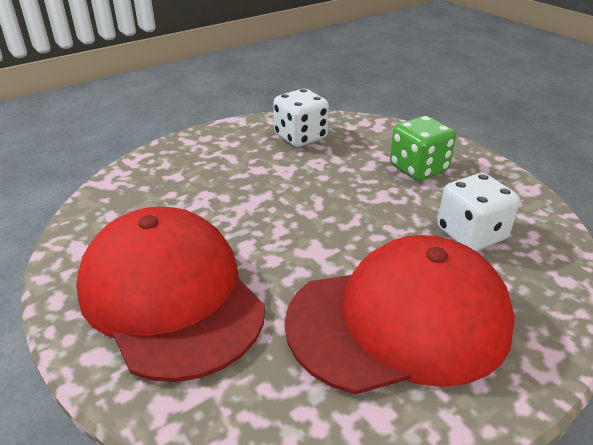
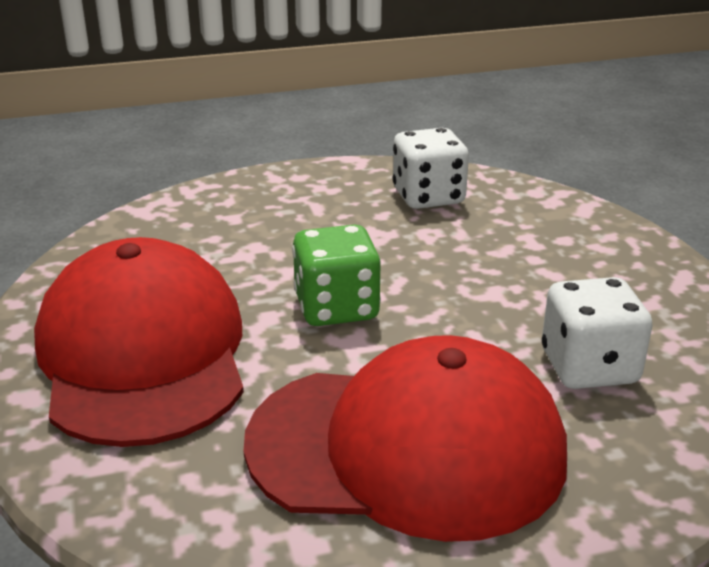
camera: 20 degrees right, 5 degrees down
green dice [390,116,456,181] -> green dice moved to [292,224,381,326]

